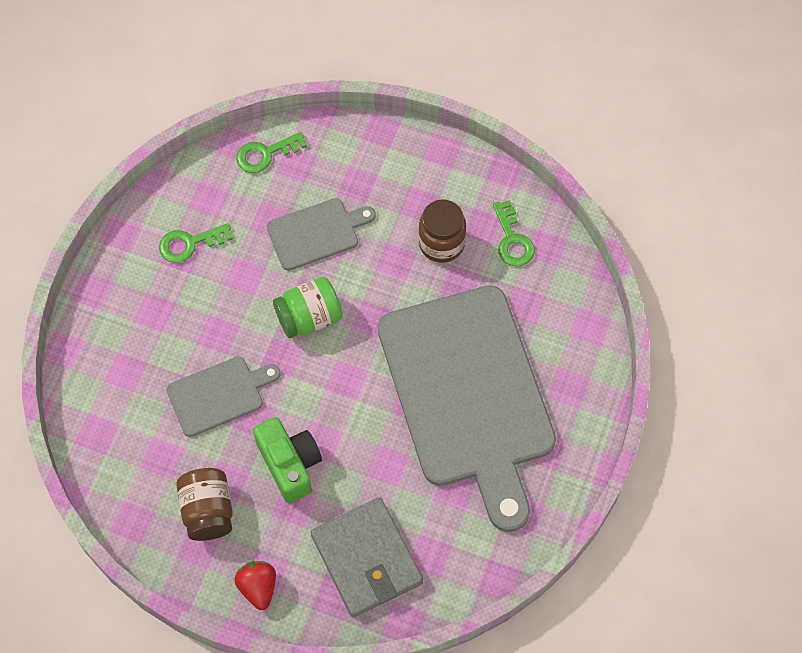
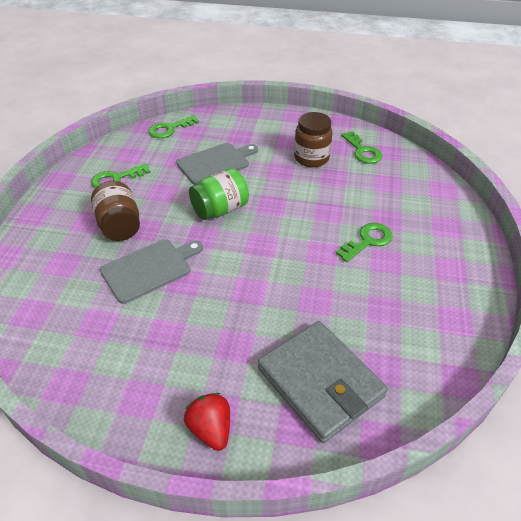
camera: 10 degrees left, 20 degrees down
brown jar [176,468,233,541] -> brown jar moved to [91,181,140,241]
green camera [253,417,322,504] -> none
grey cutting board [378,285,556,532] -> green key [336,223,393,262]

